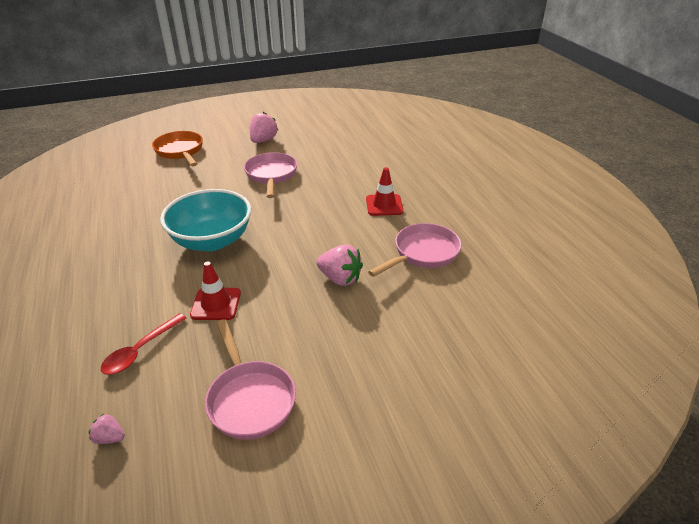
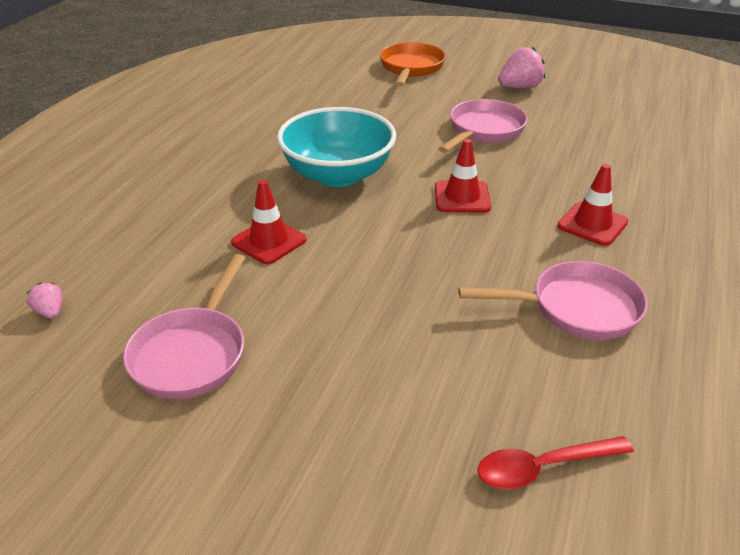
camera: 40 degrees right, 0 degrees up
red spoon [101,313,186,375] -> red spoon moved to [477,436,634,489]
pink strawberry [316,245,363,286] -> none
none -> red traffic cone [435,139,491,213]

